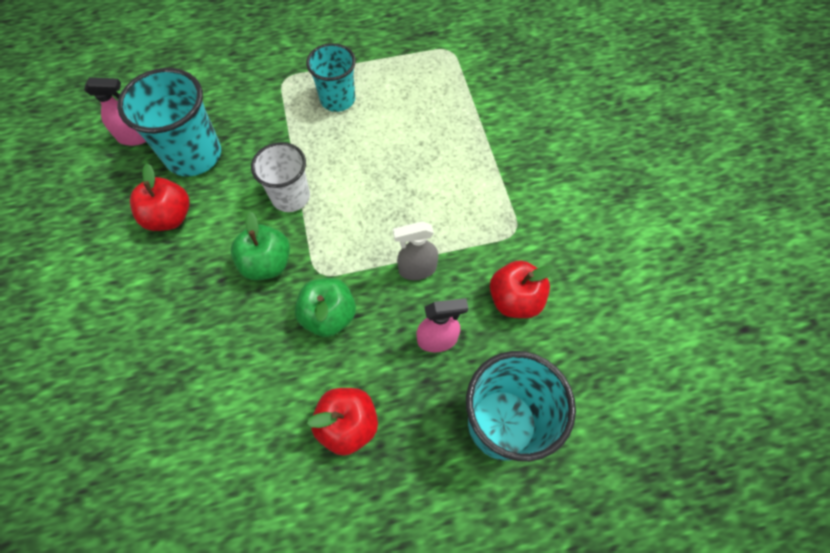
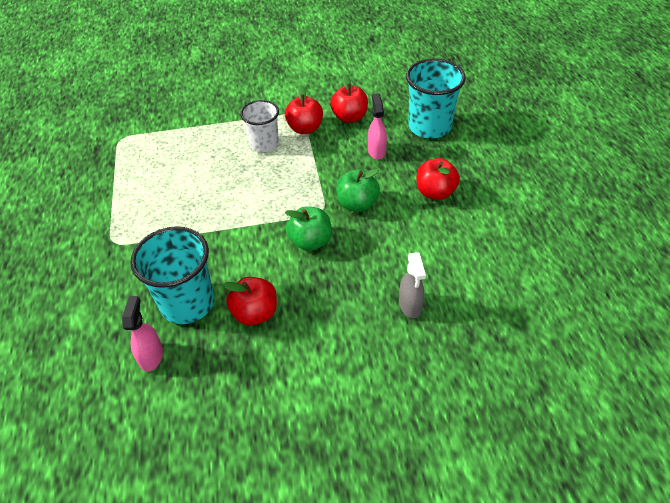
camera: 85 degrees left, 15 degrees down
white cup [251,142,310,212] -> white cup moved to [240,100,279,153]
turquoise cup [306,43,356,112] -> none
grey spray bottle [393,221,438,280] -> grey spray bottle moved to [399,252,426,318]
none -> red apple [285,85,323,134]

